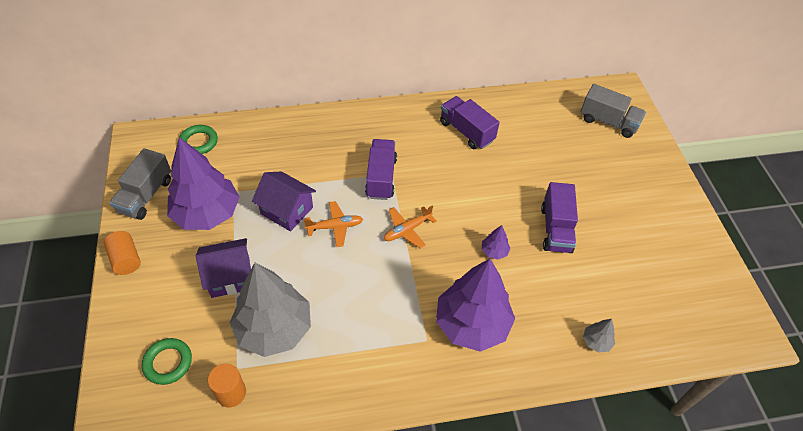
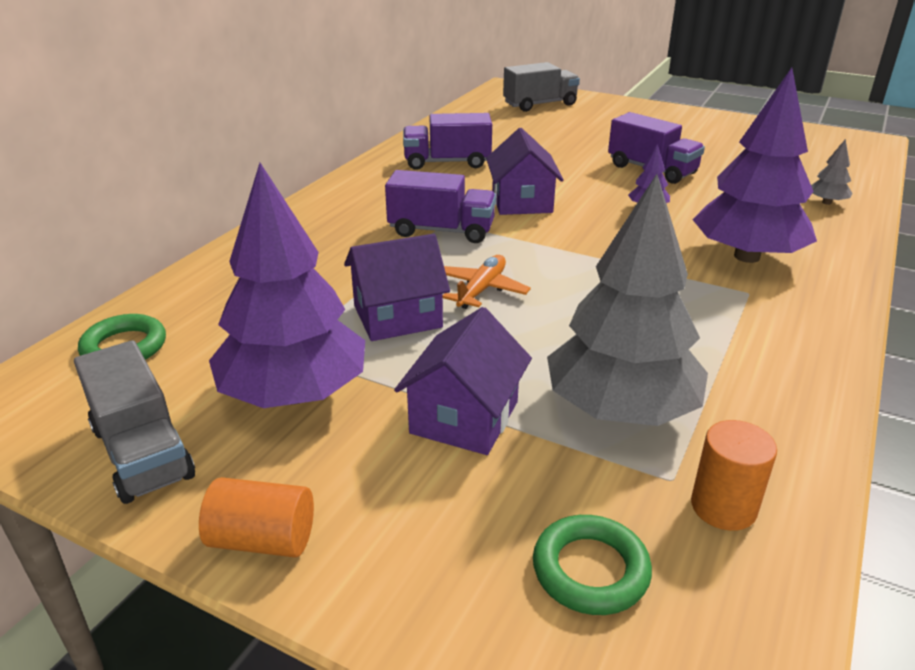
camera: 50 degrees left, 20 degrees down
purple truck [365,139,397,200] -> purple truck turned 150 degrees clockwise [385,170,496,243]
orange plane [384,205,437,249] -> none
none -> purple house [486,128,564,215]

